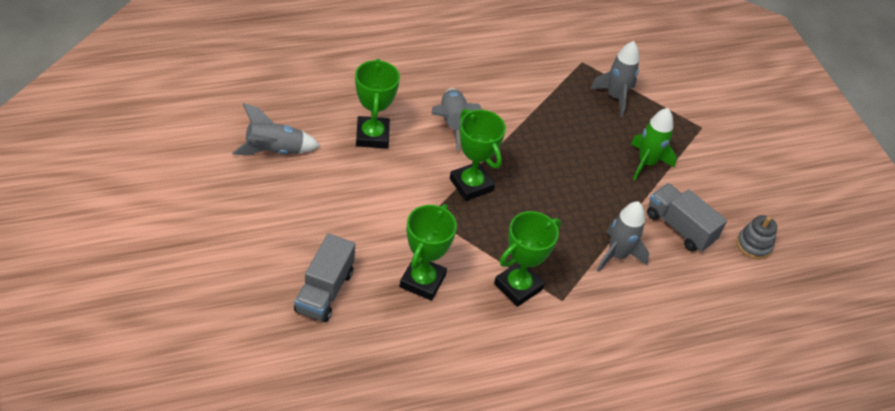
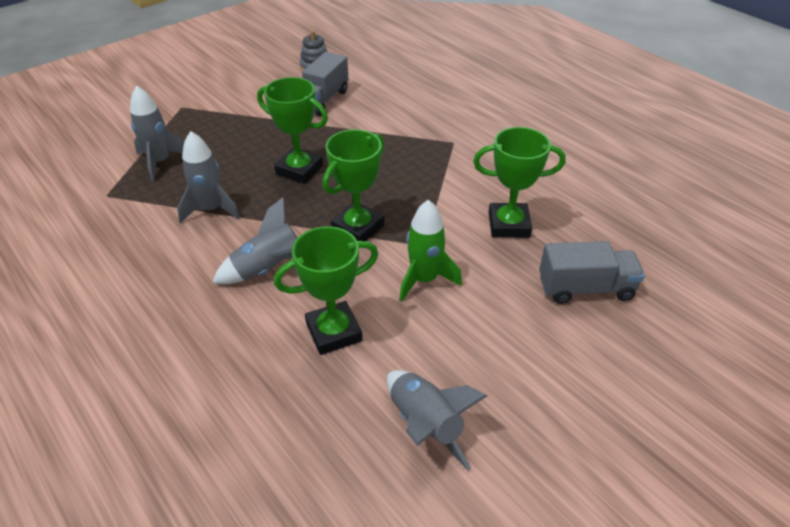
camera: 105 degrees left, 5 degrees down
green trophy [494,211,561,307] -> green trophy moved to [257,77,328,184]
grey rocket [597,201,649,272] -> grey rocket moved to [177,131,240,224]
green rocket [631,108,677,180] -> green rocket moved to [399,200,462,302]

